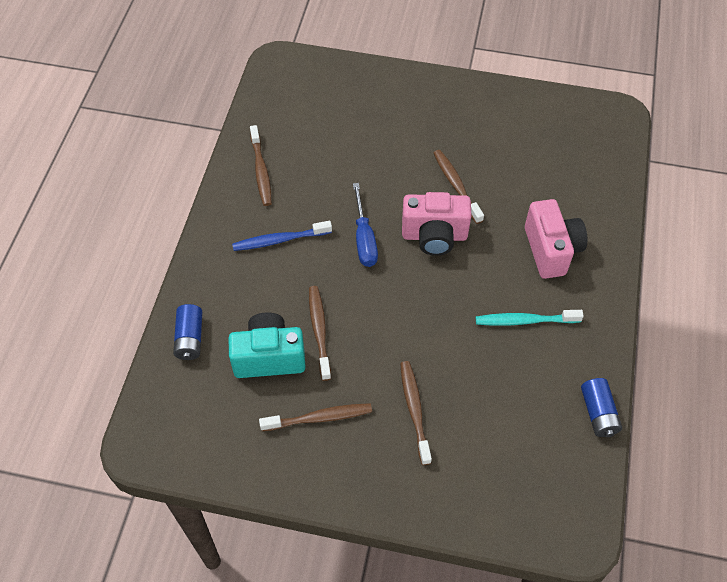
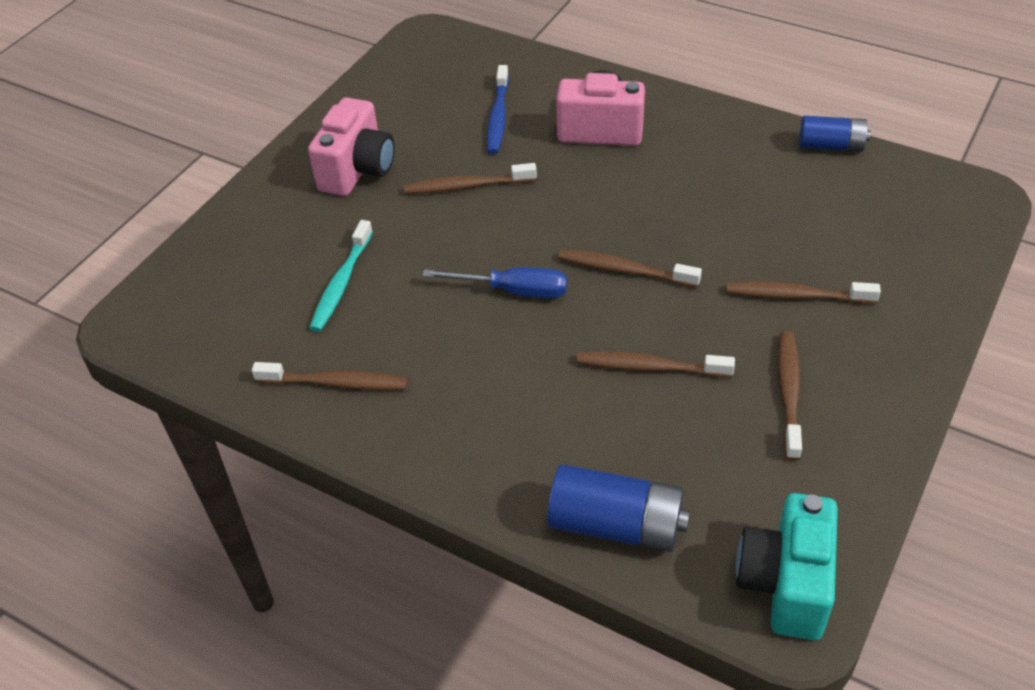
camera: 70 degrees left, 10 degrees down
blue battery [173,304,202,360] -> blue battery [547,464,690,552], size x1.52
turquoise camera [229,312,306,378] -> turquoise camera moved to [736,493,838,640]
blue toothbrush [232,221,332,251] -> blue toothbrush moved to [487,65,509,154]
pink camera [402,192,471,256] -> pink camera moved to [308,97,395,196]
turquoise toothbrush [476,310,584,326] -> turquoise toothbrush moved to [309,220,373,332]
none -> brown toothbrush [558,249,702,288]

